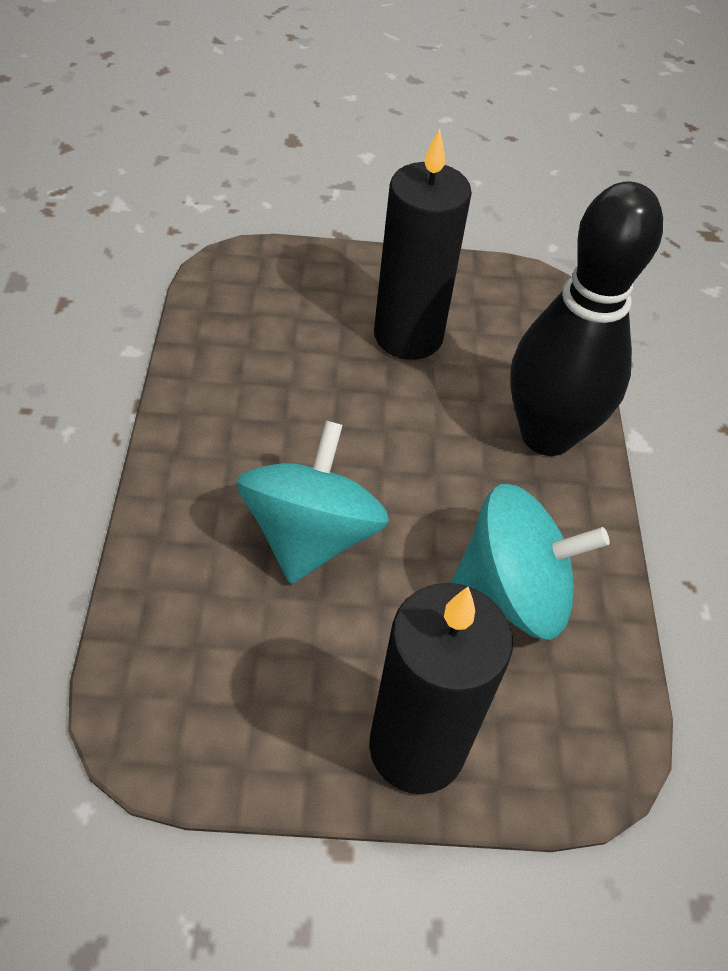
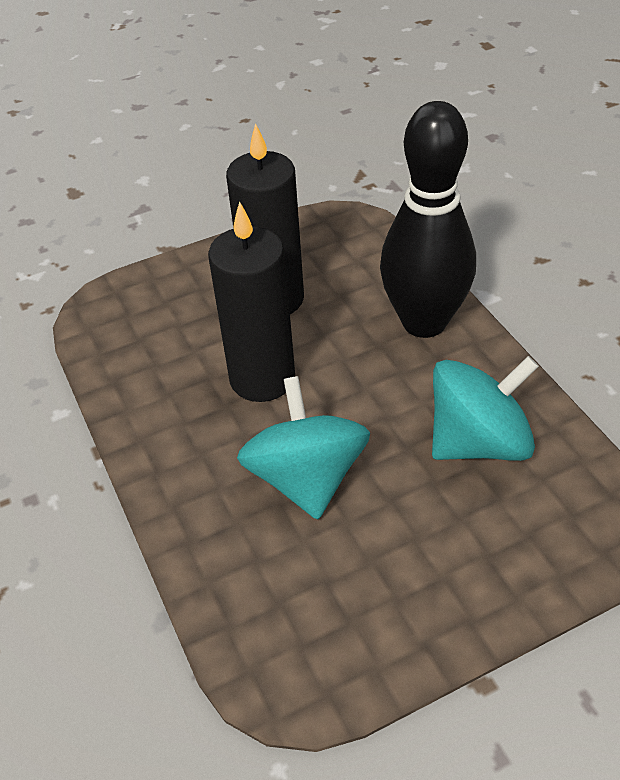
camera: 20 degrees left, 5 degrees down
black candle [369,583,513,794] -> black candle moved to [208,201,295,402]

